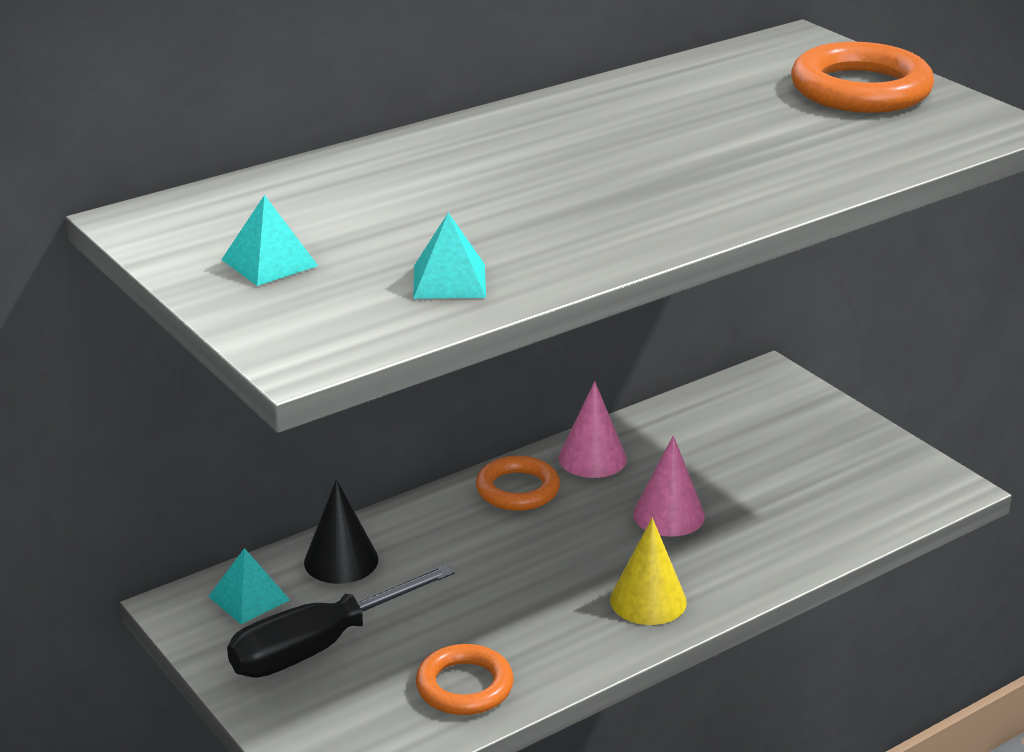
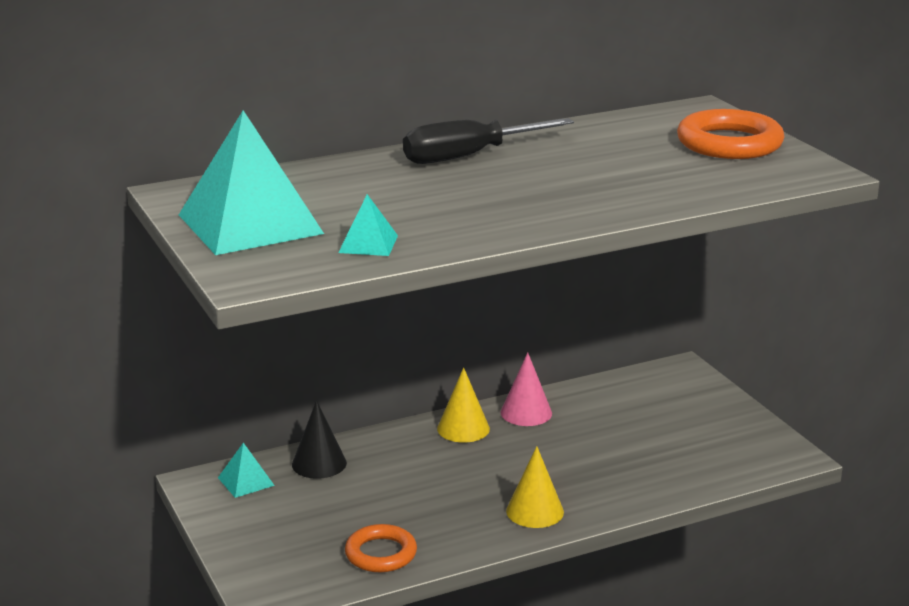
camera: 10 degrees right, 5 degrees down
turquoise pyramid [221,195,318,286] -> turquoise pyramid [179,110,324,255], size x2.28
black screwdriver [227,564,455,678] -> black screwdriver moved to [403,118,574,164]
orange ring [476,456,560,511] -> yellow cone [437,367,490,442]
pink cone [633,436,705,537] -> none

